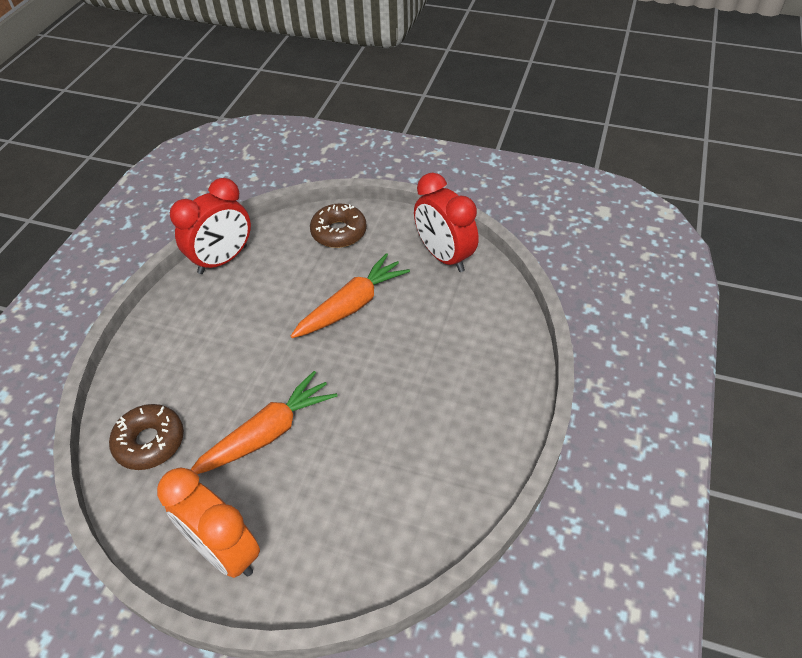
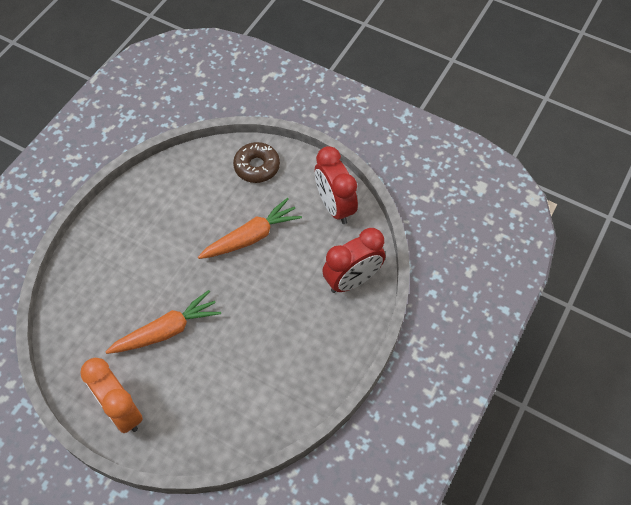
camera: 10 degrees right, 10 degrees up
brown donut [109,404,184,470] -> none
red clock [170,178,251,274] -> red clock moved to [322,228,385,293]

